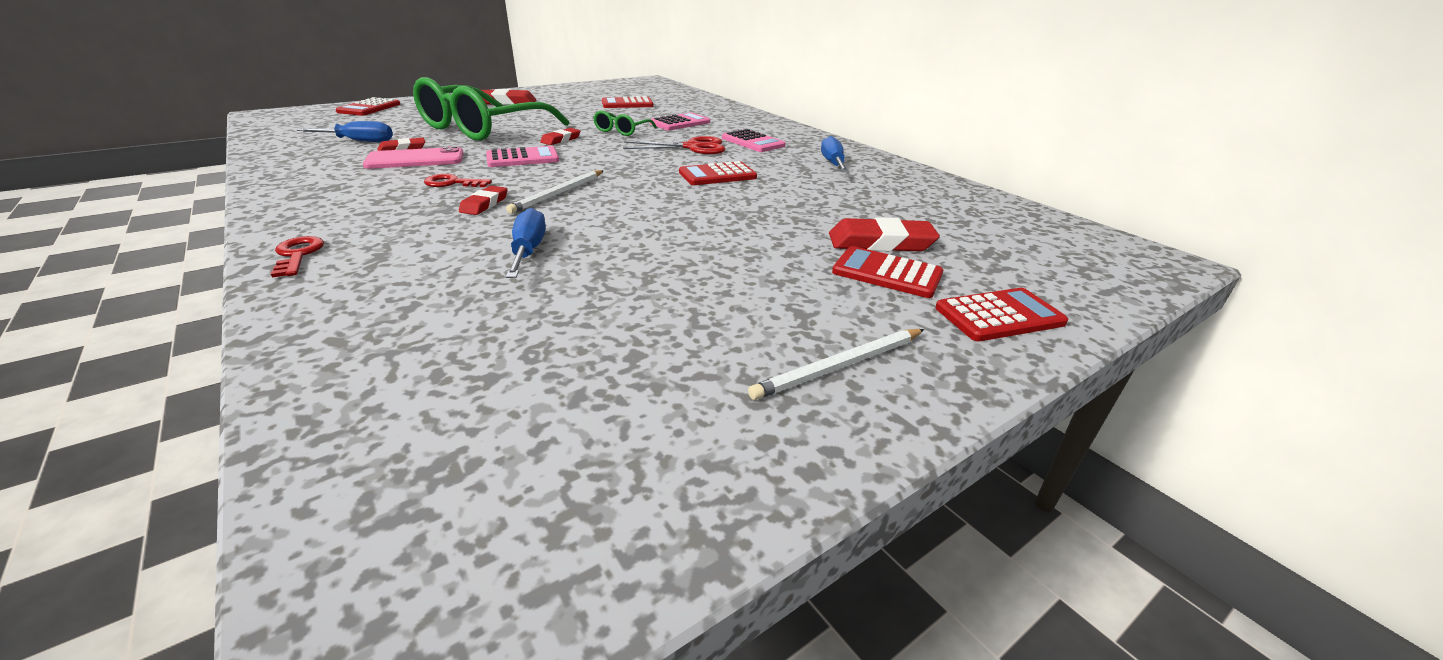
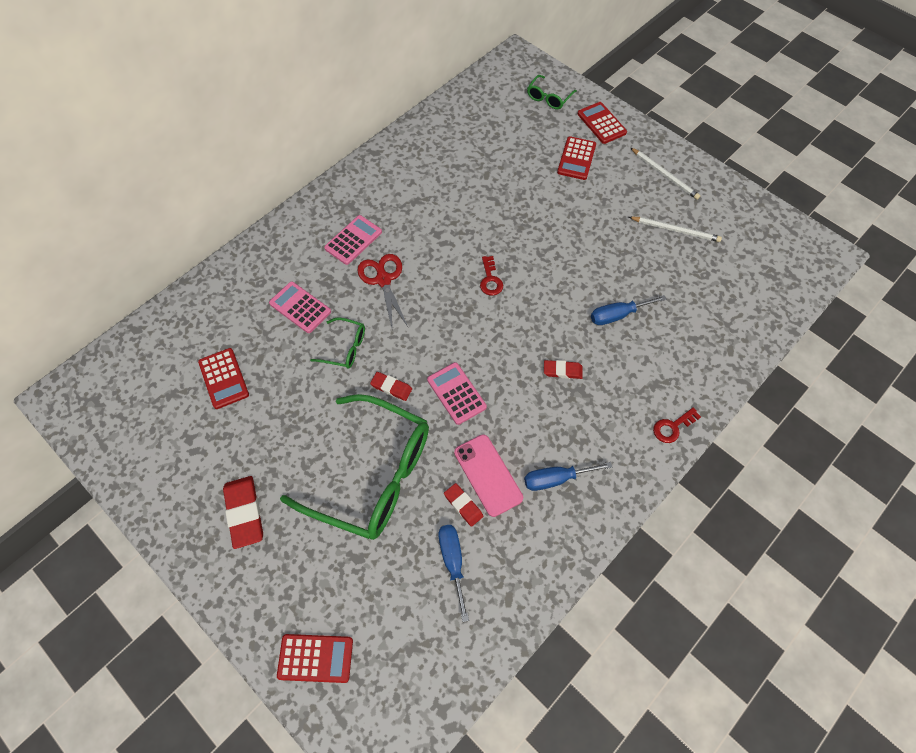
camera: 100 degrees left, 30 degrees up
red key [424,174,492,187] -> red key moved to [480,256,503,296]
white pencil [506,170,604,214] -> white pencil moved to [629,217,722,242]
red calculator [679,161,757,185] -> none
blue screwdriver [821,136,849,172] -> blue screwdriver moved to [524,462,612,491]
red eraser [829,217,940,251] -> none
none -> green glasses [527,75,577,109]

